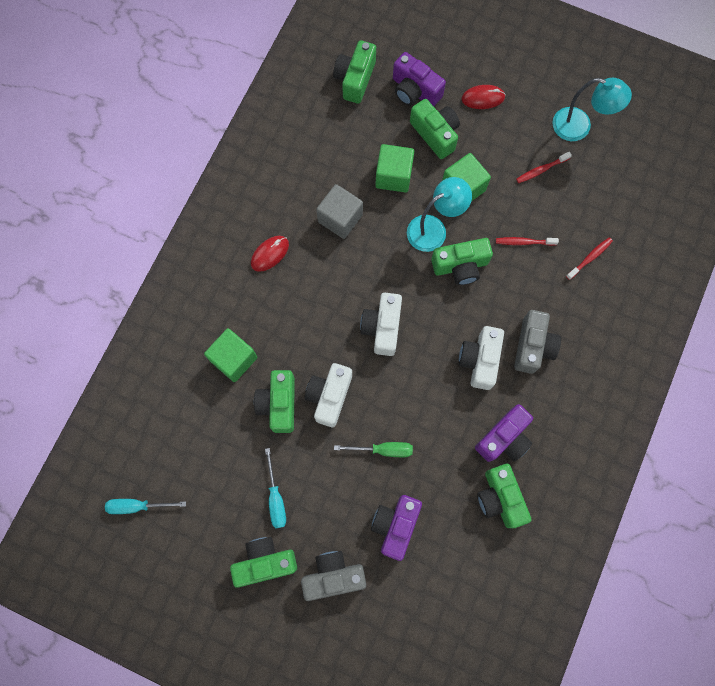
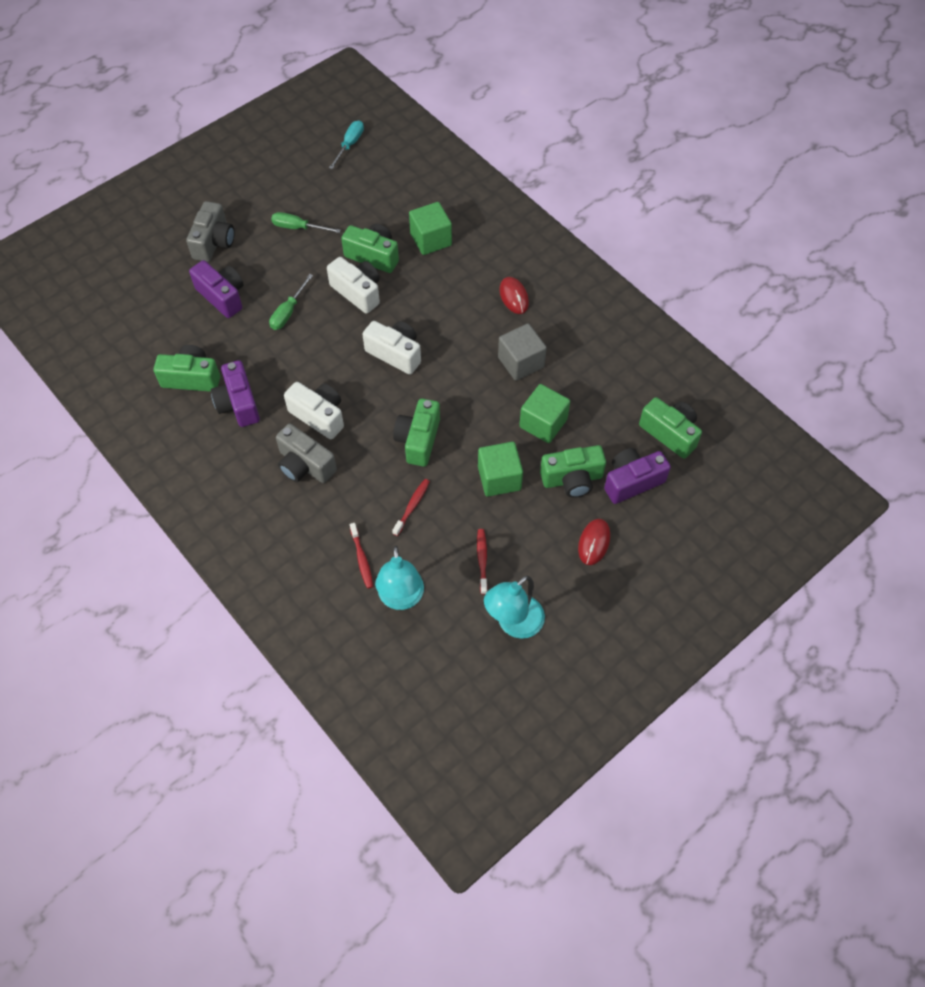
camera: 115 degrees right, 15 degrees down
green camera [230,537,297,588] -> none
turquoise screwdriver [265,448,286,528] -> green screwdriver [271,212,341,233]
turquoise lamp [407,177,472,252] -> turquoise lamp moved to [375,546,424,610]

